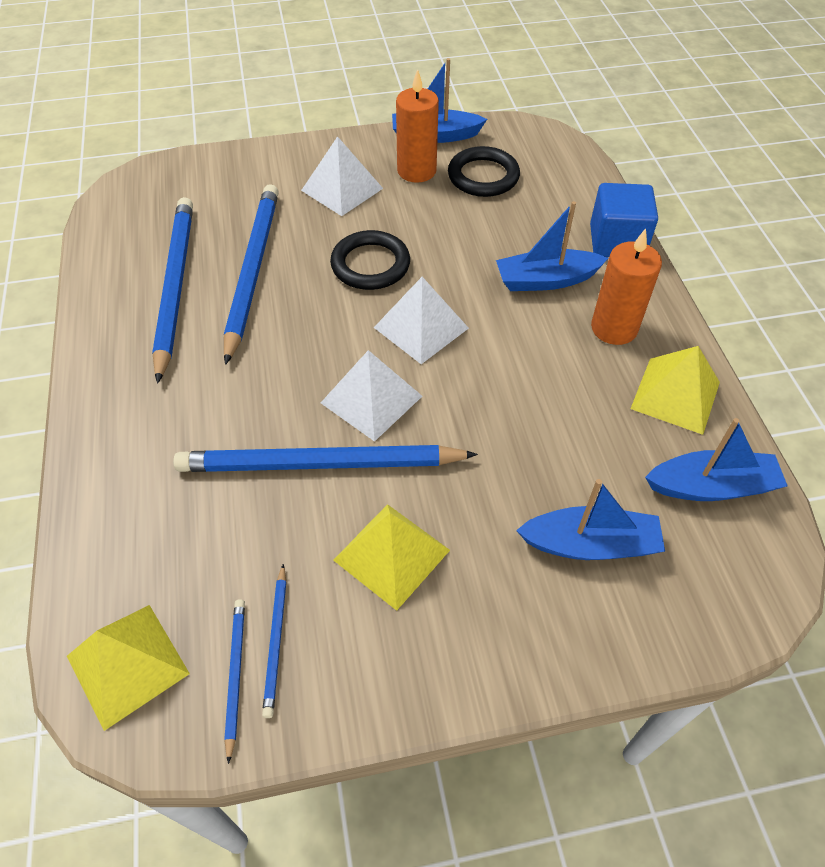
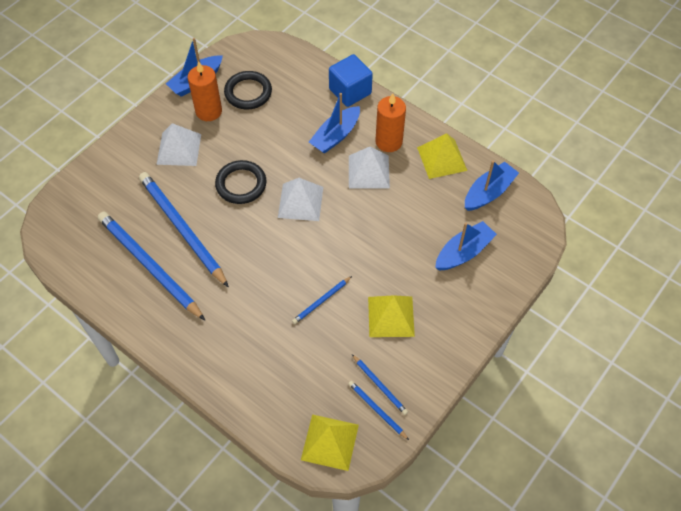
camera: 40 degrees left, 5 degrees up
blue pencil [173,445,478,472] -> blue pencil [292,276,352,324], size x0.45
white pyramid [321,350,422,442] -> white pyramid moved to [349,146,390,188]

